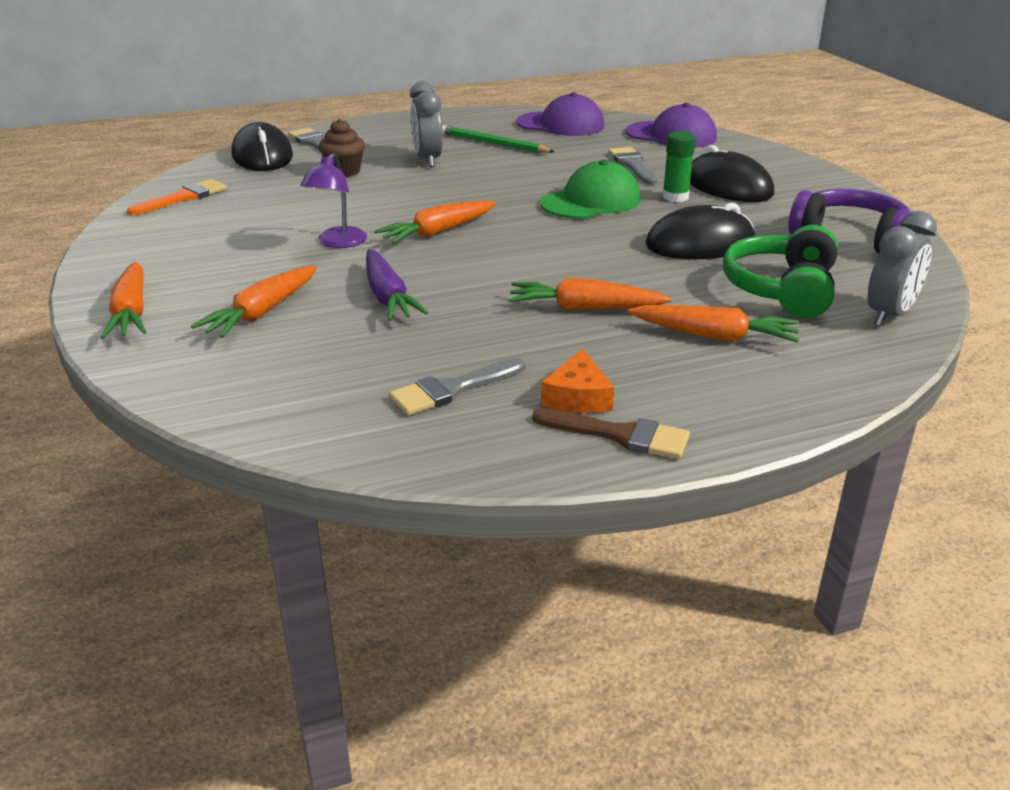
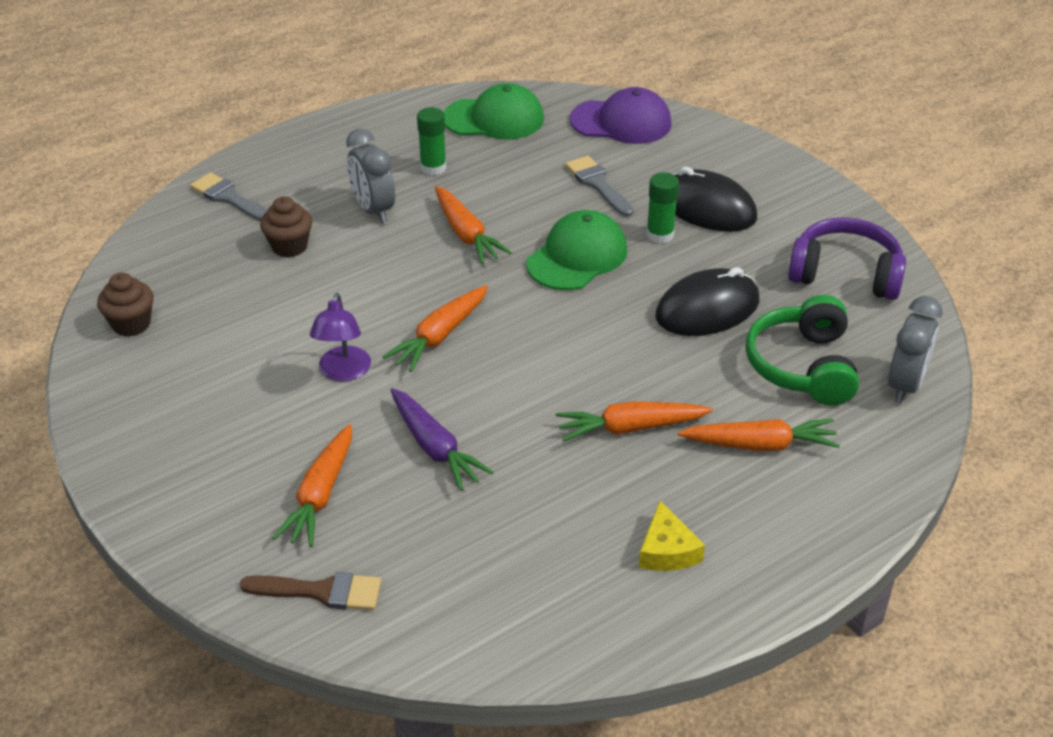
camera: 15 degrees left, 10 degrees up
orange carrot [101,262,146,339] -> orange carrot moved to [435,186,512,264]
orange brush [127,179,227,215] -> brown cupcake [97,273,154,337]
black mouse [232,122,293,171] -> none
grey brush [389,358,526,415] -> none
green pencil [442,125,555,153] -> green glue stick [417,107,446,175]
purple cap [516,92,604,136] -> green cap [443,83,544,140]
brown brush [532,408,690,459] -> brown brush moved to [240,572,381,610]
orange cheese [541,349,614,413] -> yellow cheese [639,500,705,571]

